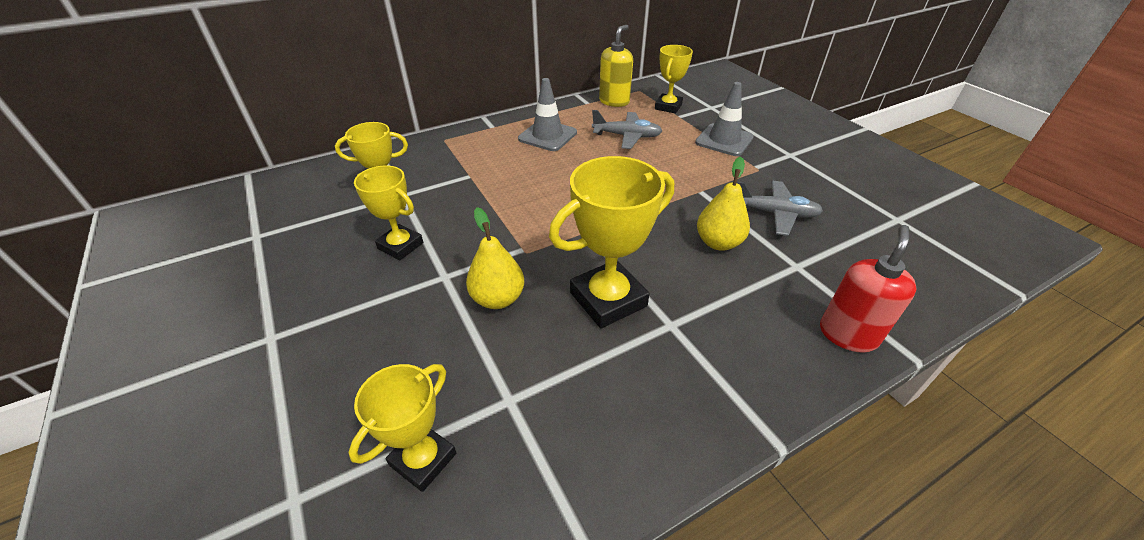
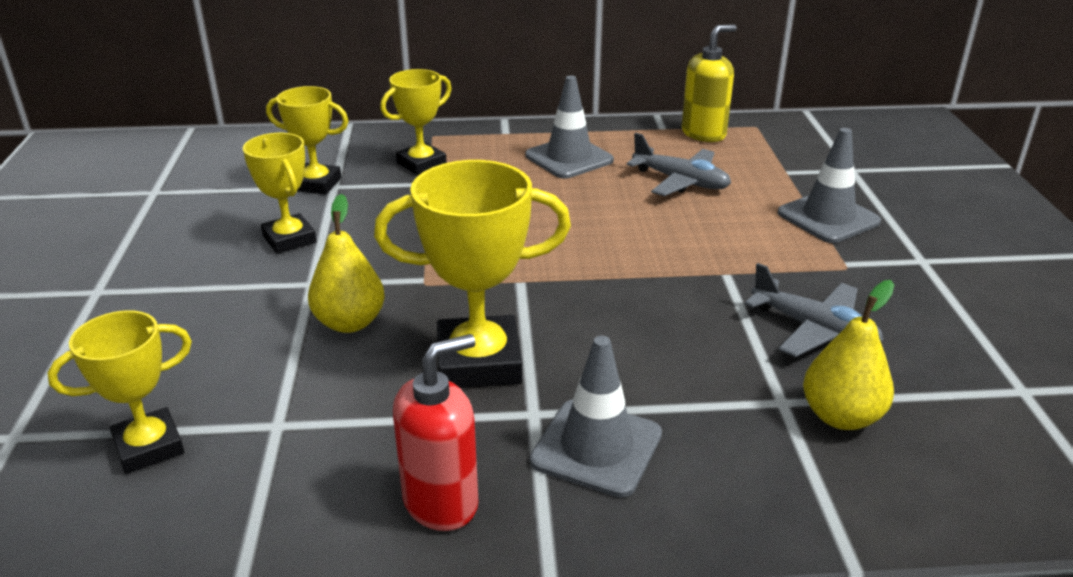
camera: 25 degrees right, 10 degrees down
yellow trophy [655,45,693,113] -> yellow trophy moved to [380,69,452,175]
yellow pear [697,157,750,250] -> yellow pear moved to [803,280,894,430]
red soap dispenser [820,225,917,353] -> red soap dispenser moved to [393,334,478,531]
none -> grey traffic cone [530,336,662,498]

